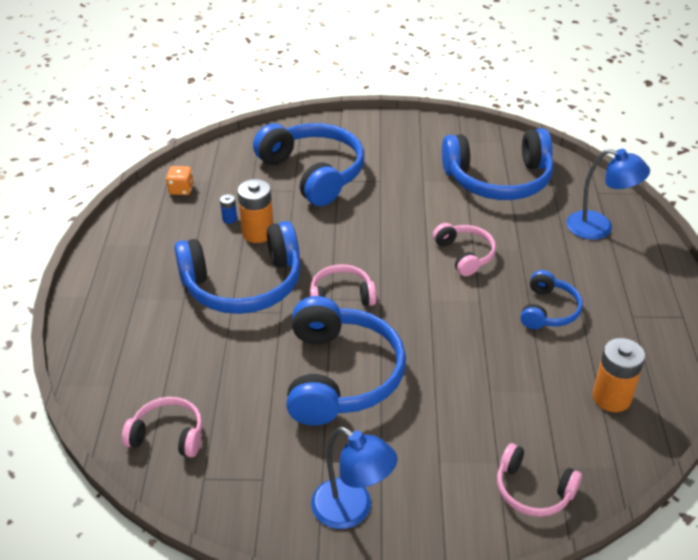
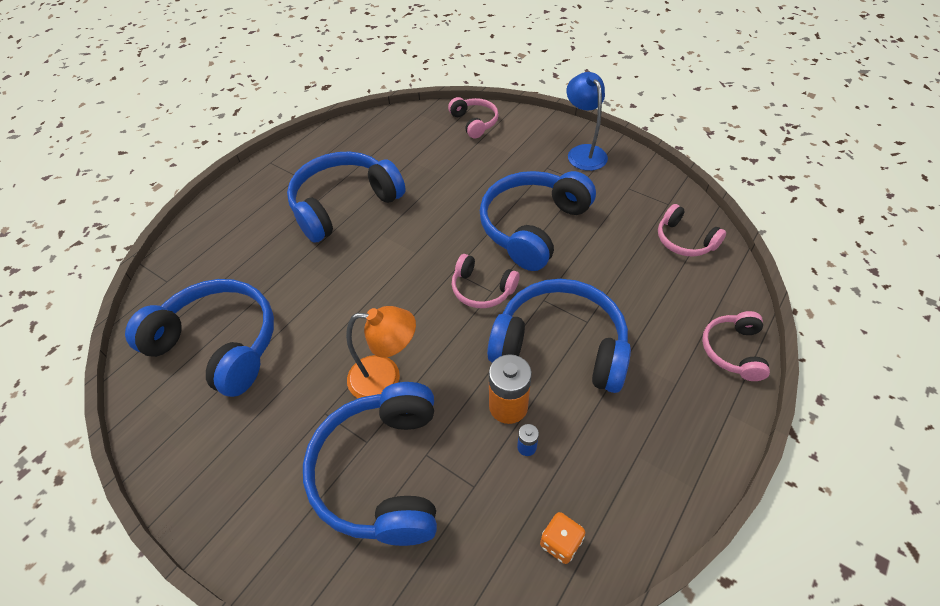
camera: 145 degrees left, 10 degrees up
pink headphones [433,223,496,276] -> pink headphones moved to [702,311,770,381]
blue headphones [520,270,583,329] -> blue headphones [287,152,406,243], size x1.91
blue lamp [566,149,650,240] -> none
orange battery [592,338,645,412] -> none
none -> orange lamp [346,306,416,398]

